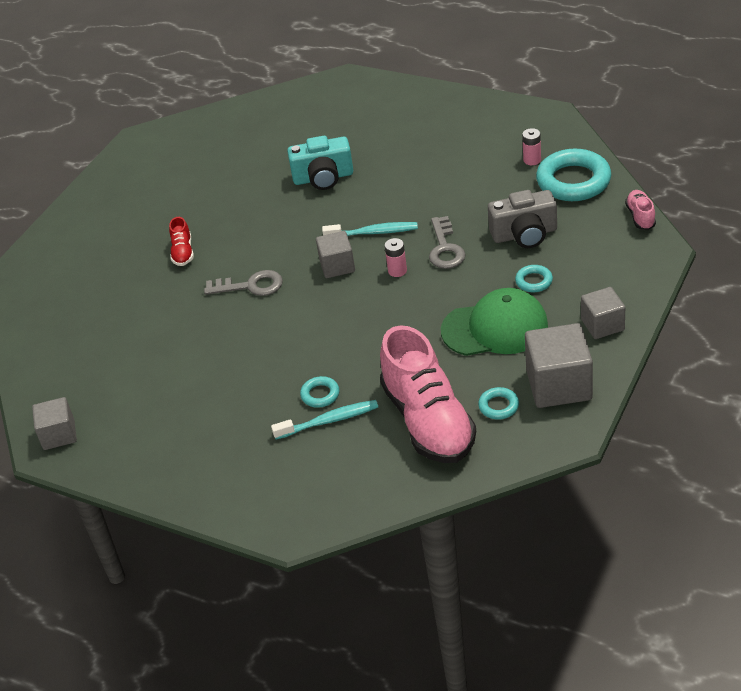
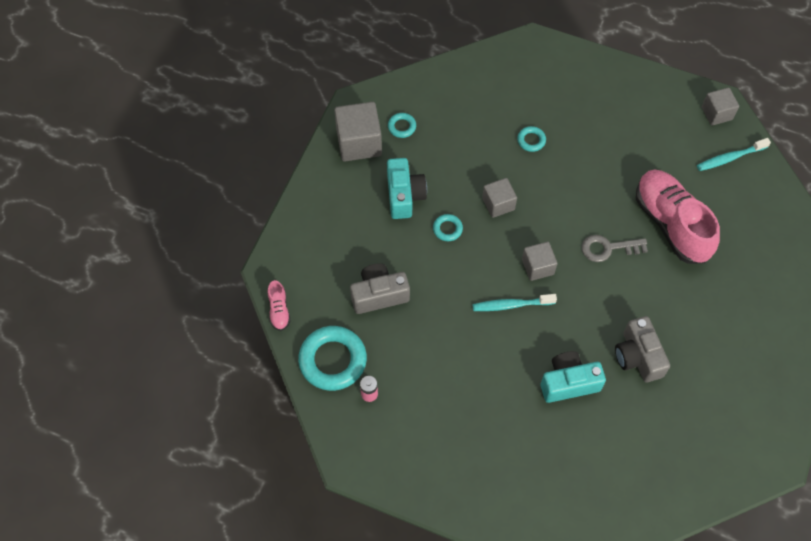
camera: 170 degrees right, 20 degrees up
red shoe [169,217,194,266] -> none
turquoise toothbrush [271,400,378,440] -> turquoise toothbrush moved to [697,138,771,171]
pink shoe [380,325,476,463] -> pink shoe moved to [636,170,720,264]
pink battery [385,238,407,277] -> none
grey key [429,216,466,269] -> none
green cap [441,288,548,356] -> turquoise camera [387,158,427,219]
turquoise ring [515,265,553,292] -> turquoise ring moved to [433,214,463,241]
grey cube [581,287,625,339] -> grey cube moved to [482,178,517,218]
none -> grey camera [615,316,670,383]

